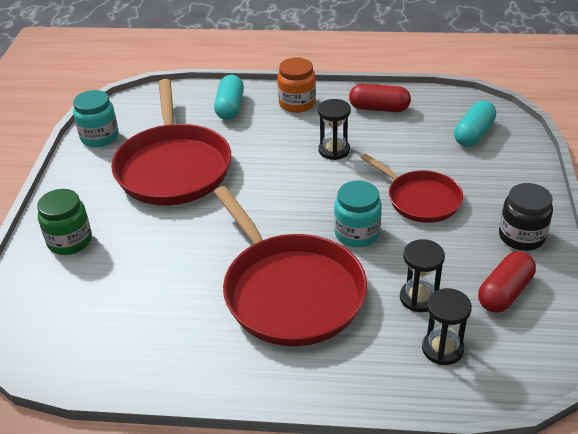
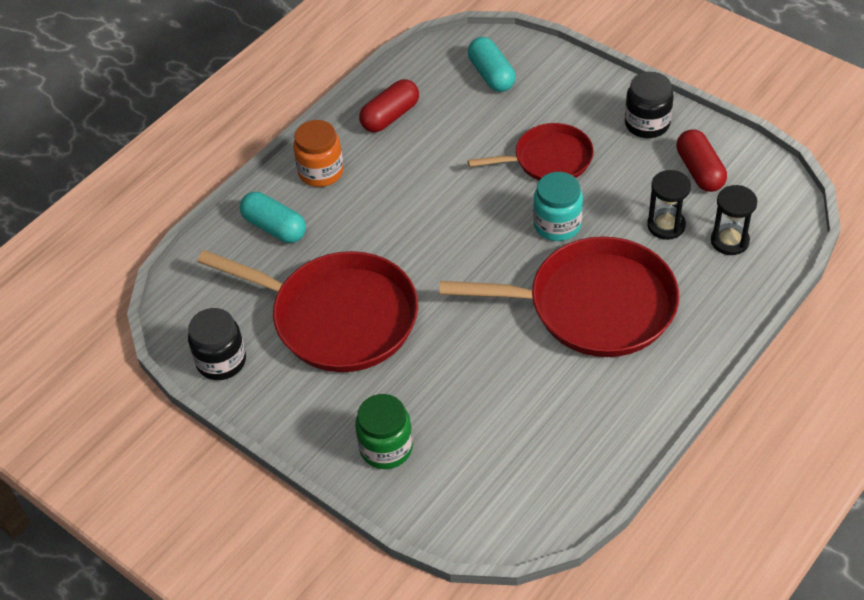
camera: 55 degrees left, 10 degrees up
turquoise jar [73,90,119,147] -> black jar [188,308,246,380]
black hourglass [318,99,351,160] -> none

